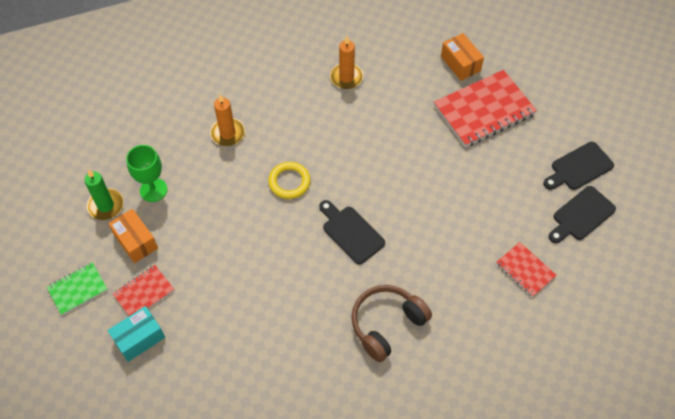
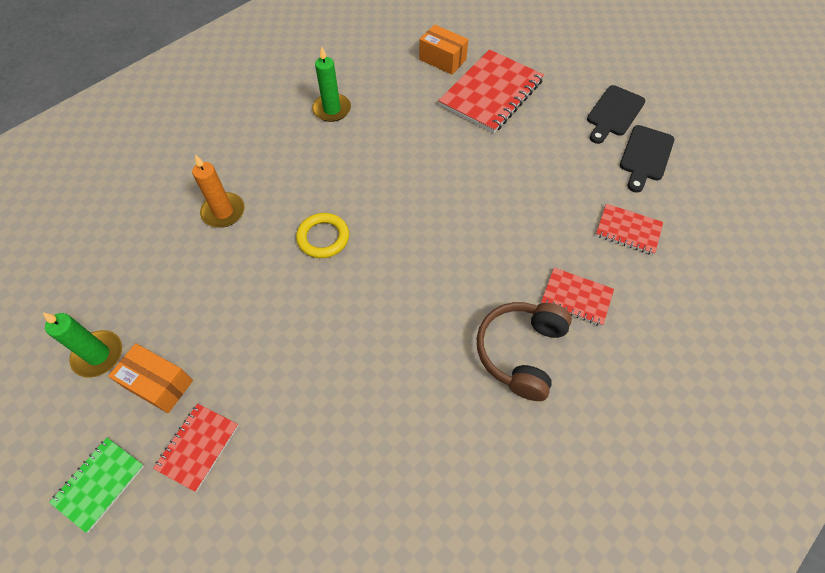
camera: 25 degrees left, 0 degrees up
turquoise box [107,306,165,362] -> none
green goblet [126,145,167,202] -> none
black cutting board [319,200,385,264] -> none
orange candle [330,36,363,89] -> green candle [312,46,351,122]
none -> red notebook [541,268,614,326]

